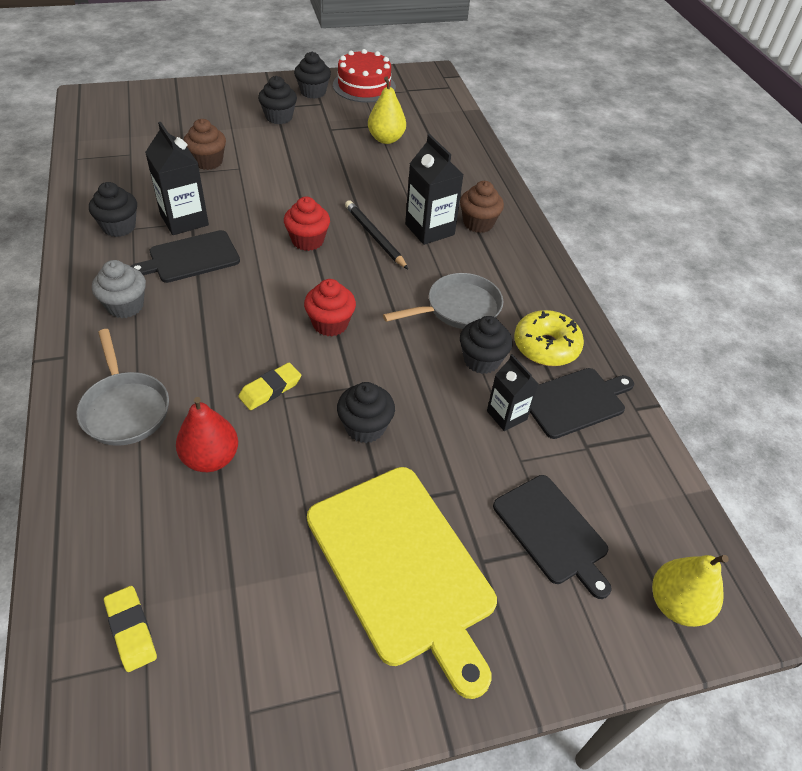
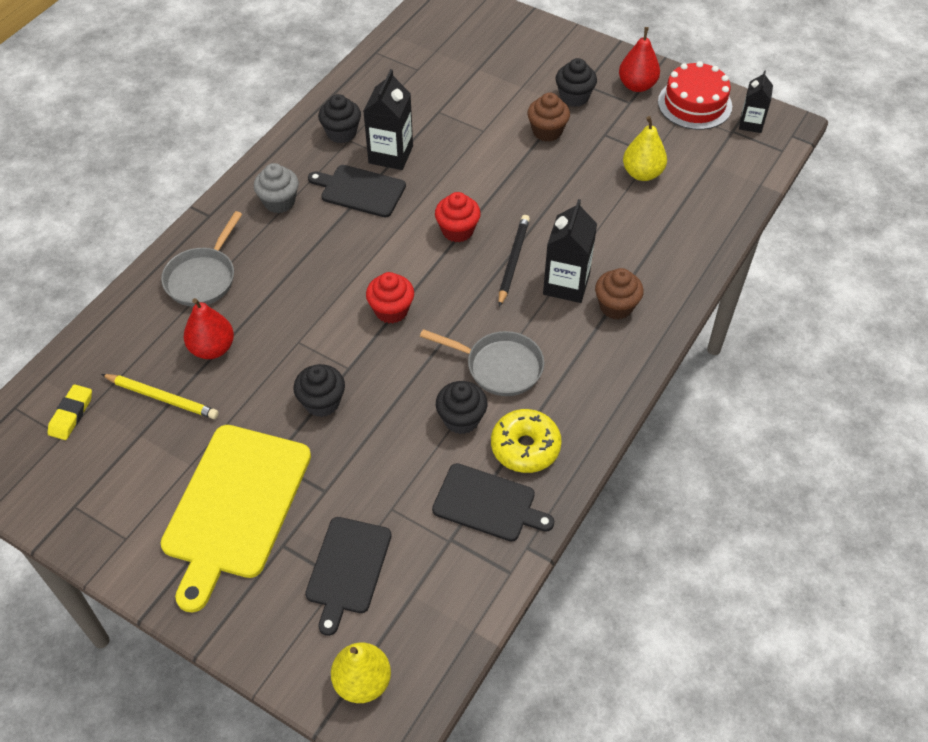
camera: 50 degrees right, 5 degrees up
brown cupcake [184,119,226,170] -> brown cupcake moved to [527,93,570,142]
yellow eraser [238,363,301,410] -> none
black cupcake [294,52,331,99] -> red pear [619,27,660,92]
black carton [487,354,539,431] -> black carton moved to [739,70,773,133]
none -> yellow pencil [101,374,219,419]

